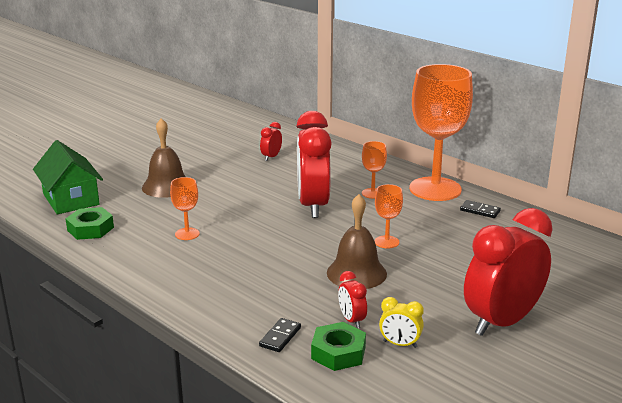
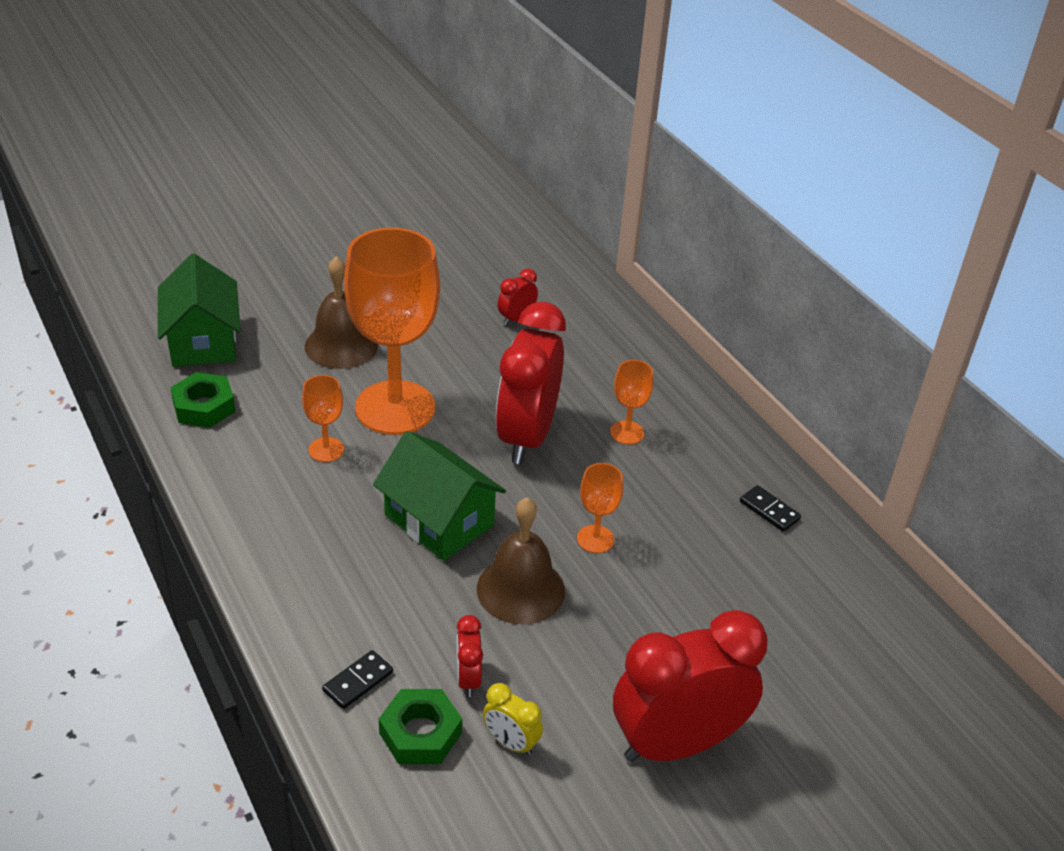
camera: 15 degrees right, 15 degrees up
orange goblet [409,64,473,201] -> orange goblet moved to [344,227,440,435]
none -> green house [373,431,506,561]

